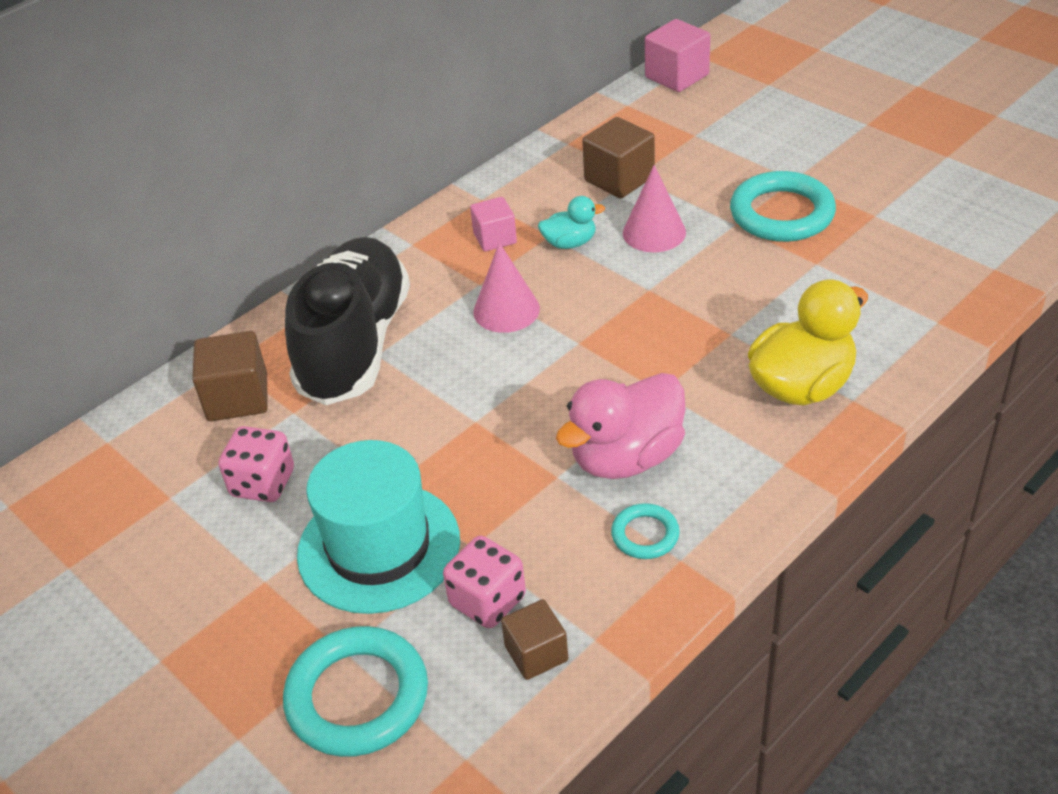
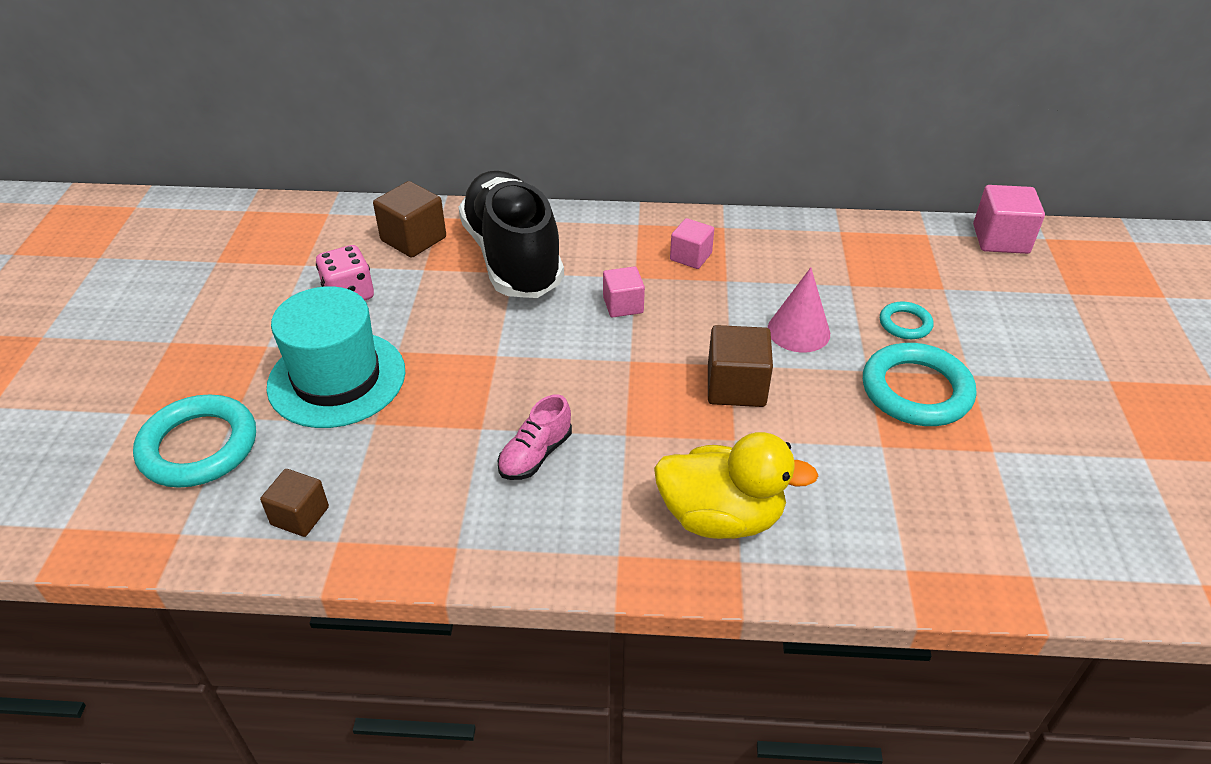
camera: 45 degrees right, 0 degrees up
black shoe [285,237,410,405] -> black shoe turned 75 degrees counterclockwise [459,171,564,298]
pink dice [443,536,526,628] -> none
pink cone [473,242,540,333] -> pink cube [603,266,645,317]
turquoise duck [538,196,605,249] -> none
pink duck [556,373,686,479] -> pink shoe [497,394,572,480]
brown cube [582,117,655,198] -> brown cube moved to [708,325,773,407]
turquoise ring [611,503,680,559] -> turquoise ring moved to [880,302,933,339]

